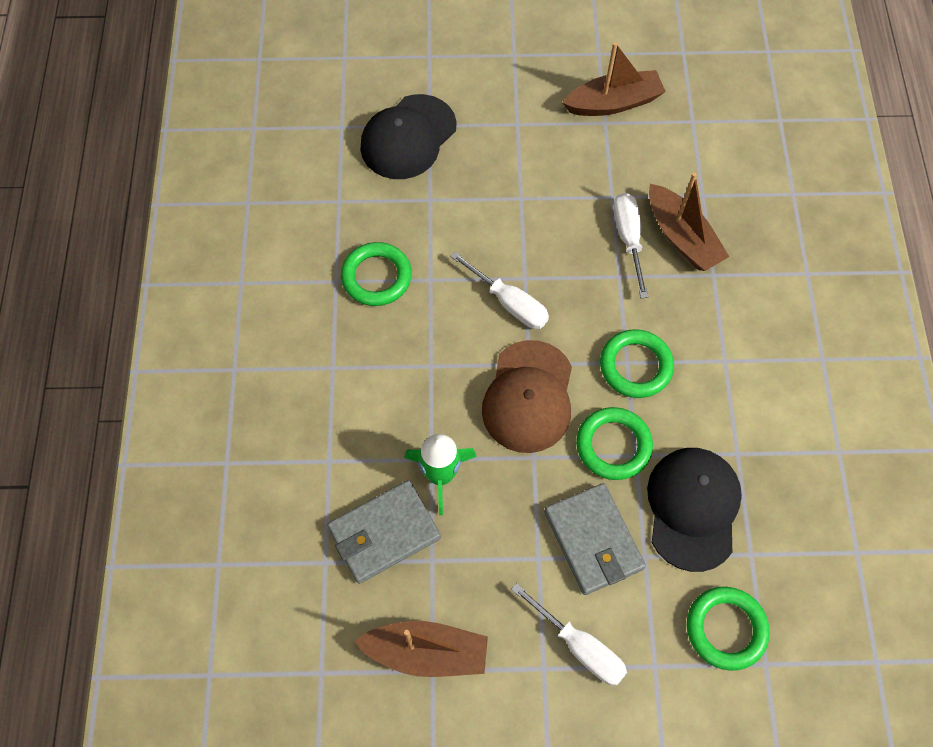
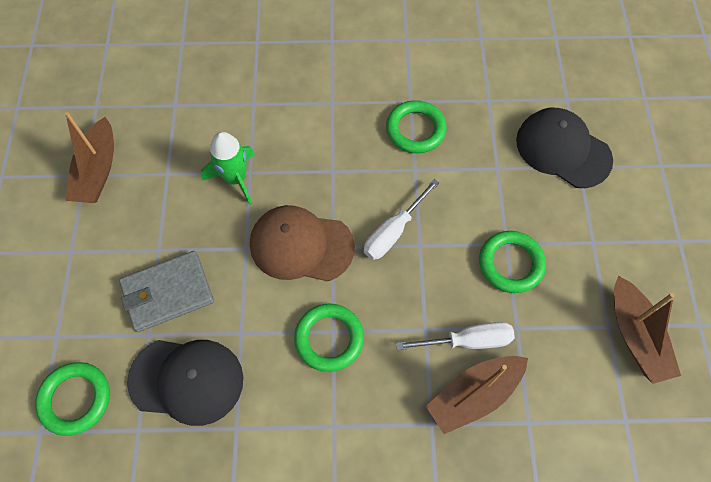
camera: 90 degrees right, 0 degrees up
grey wallet [327,480,441,584] -> none
white screwdriver [511,583,627,686] -> none
green ring [576,407,653,480] -> green ring moved to [479,231,546,293]

